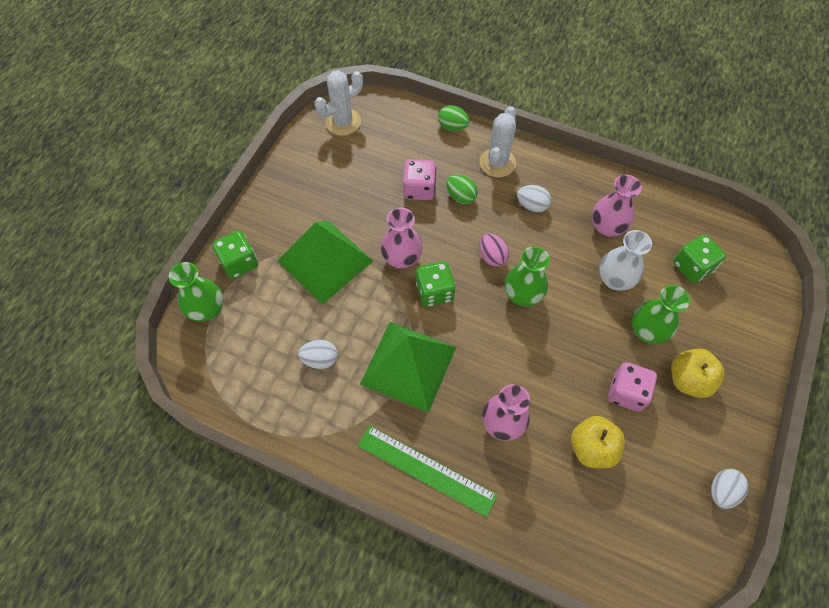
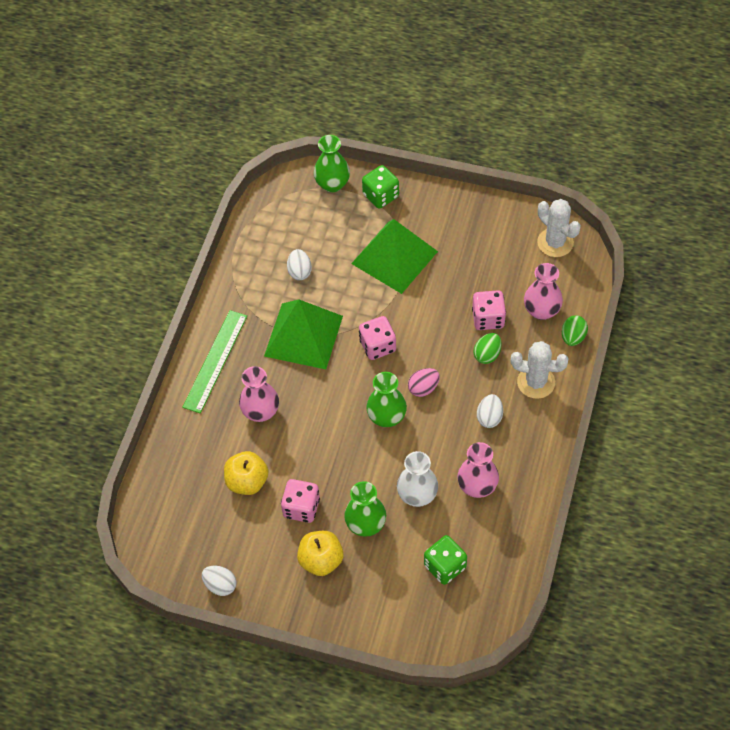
camera: 85 degrees right, 5 degrees down
pink vase [381,208,423,269] -> pink vase moved to [524,263,563,320]
green dice [416,261,456,307] -> pink dice [359,316,396,360]

